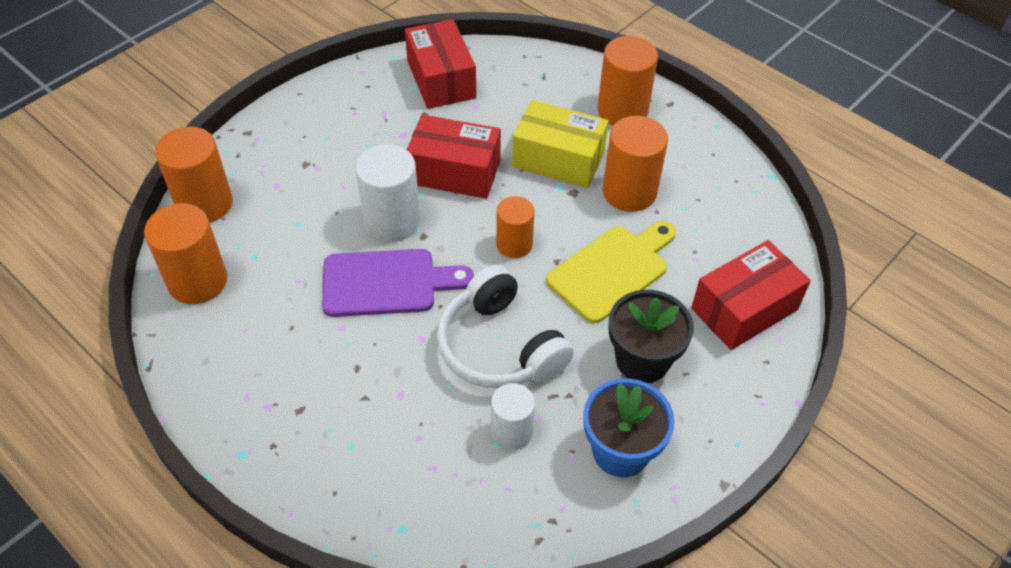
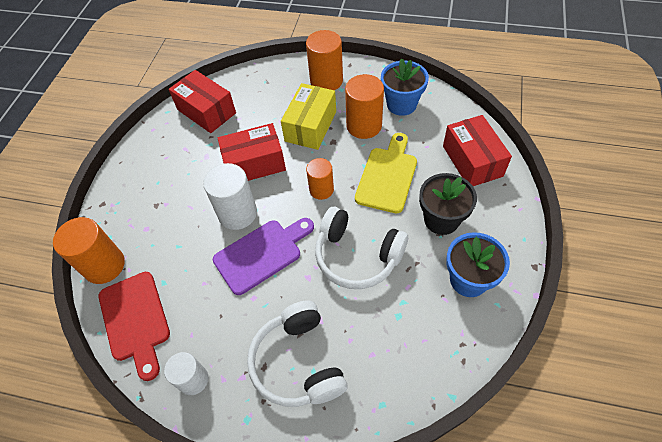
camera: 25 degrees left, 5 degrees up
orange cylinder [144,203,227,304] -> red cutting board [99,272,170,381]
white cylinder [491,383,535,450] -> white cylinder moved to [164,352,208,395]
yellow box [512,100,608,188] -> yellow box turned 60 degrees counterclockwise [281,83,336,150]
red box [691,240,811,350] -> red box turned 45 degrees counterclockwise [443,115,512,186]
none -> white headphones [247,300,347,407]
none -> blue flower pot [381,58,429,116]

